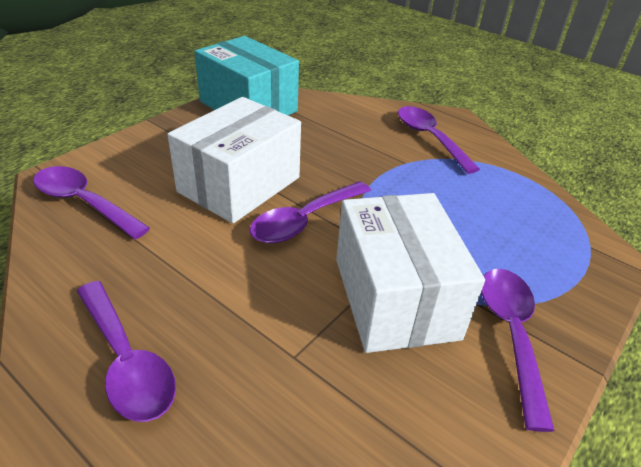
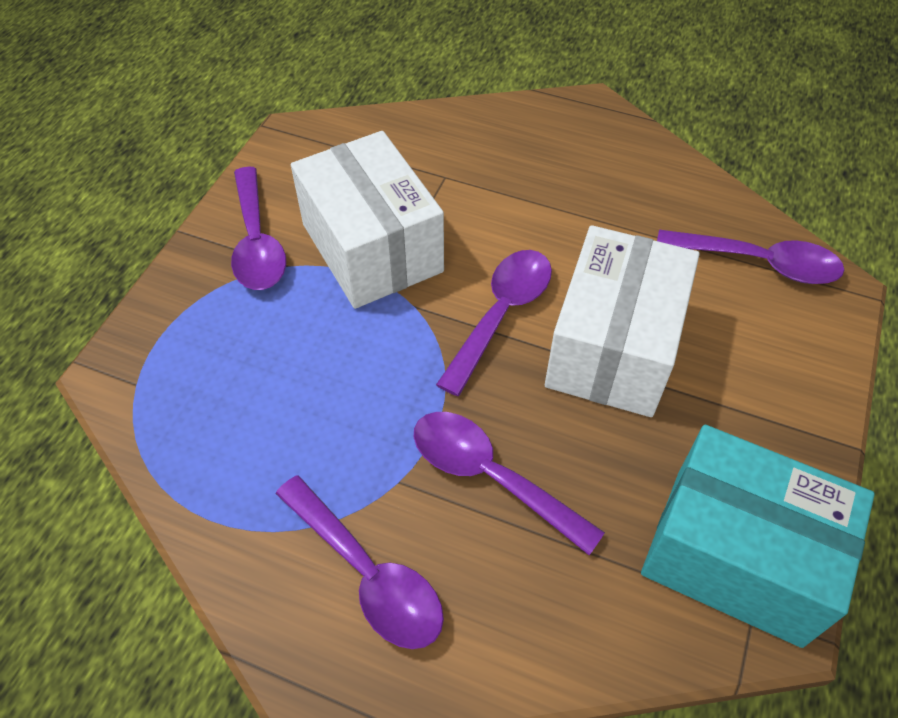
camera: 165 degrees right, 15 degrees up
purple spoon [77,281,176,422] -> purple spoon moved to [414,412,605,555]

